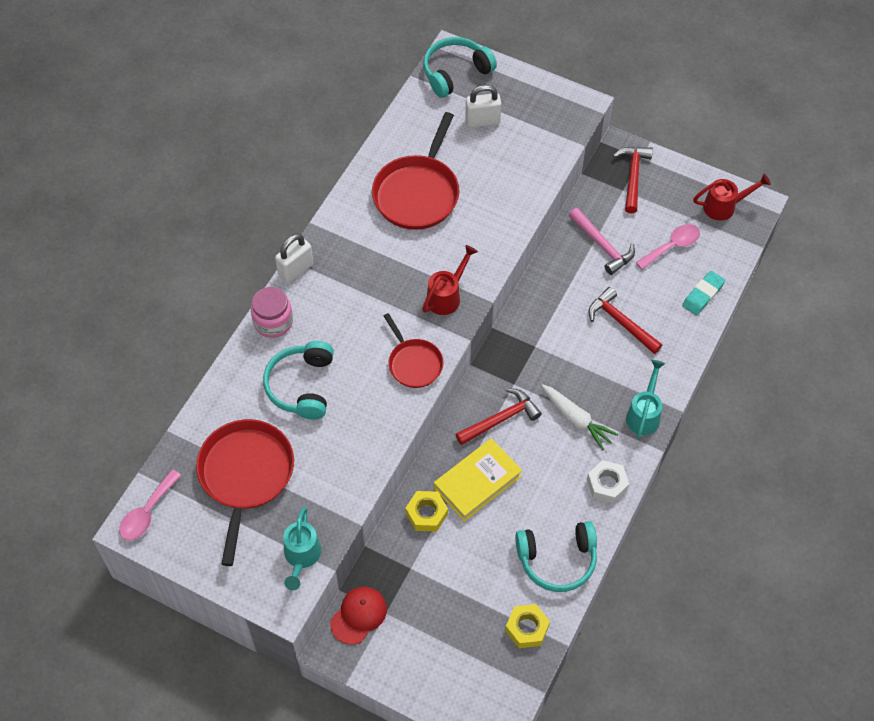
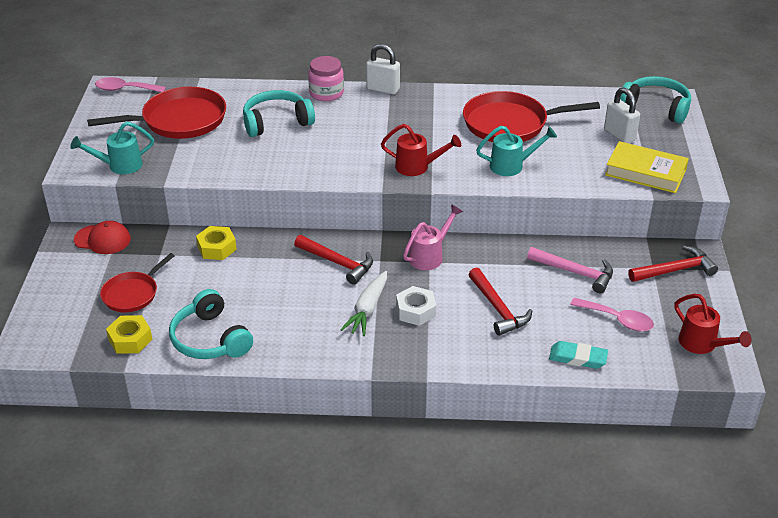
camera: 65 degrees right, 20 degrees down
red pan [384,313,444,388] -> red pan moved to [100,253,175,312]
yellow book [434,438,522,521] -> yellow book moved to [605,141,689,193]
pink hammer [569,208,635,275] -> pink hammer turned 90 degrees counterclockwise [527,247,613,293]
white nut [587,460,629,503] -> white nut moved to [396,286,436,326]
red hammer [588,287,662,354] -> red hammer turned 135 degrees clockwise [468,267,532,336]
turquoise watering can [626,360,665,439] -> turquoise watering can moved to [476,126,557,176]
none -> pink watering can [403,204,463,270]

